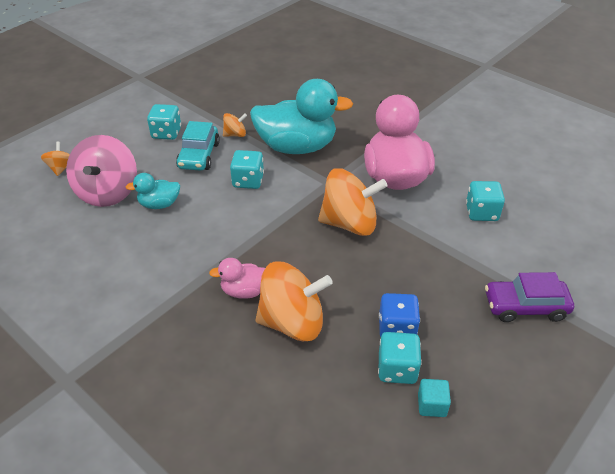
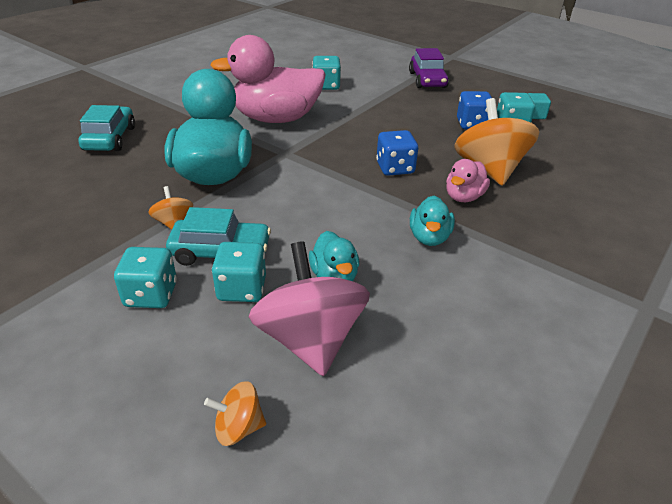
camera: 95 degrees left, 5 degrees down
pink spinning top [66,135,137,207] -> pink spinning top turned 105 degrees counterclockwise [249,241,370,376]
pink duck [209,258,265,299] -> pink duck turned 45 degrees clockwise [446,159,490,202]
turquoise dice [230,150,264,189] -> turquoise dice moved to [212,242,266,302]
orange spinning top [318,168,388,236] -> none
none -> turquoise car [78,105,135,151]
none -> blue dice [376,130,418,176]
none -> turquoise duck [410,195,455,246]

